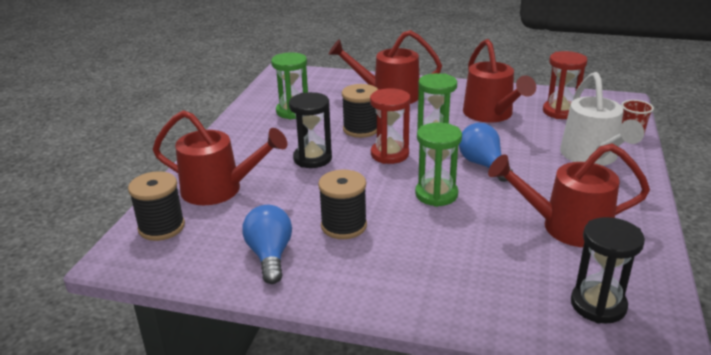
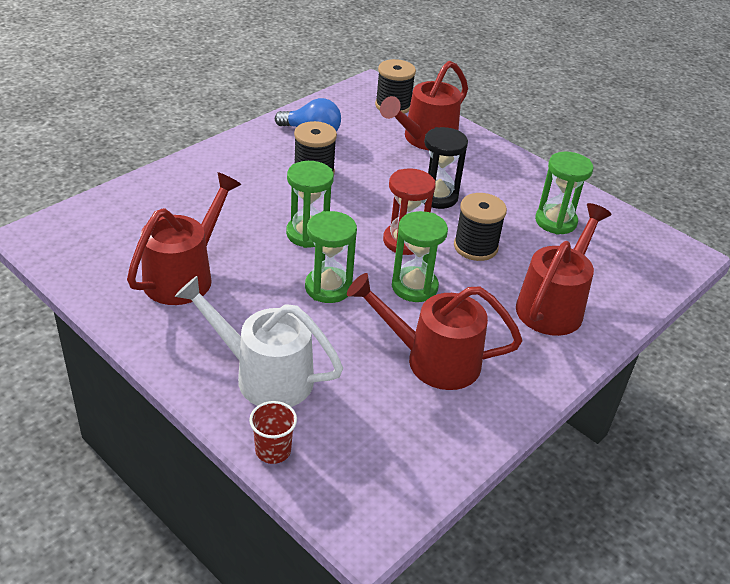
camera: 115 degrees right, 10 degrees up
blue light bulb [459,123,513,182] -> green hourglass [305,211,357,303]
red hourglass [543,51,587,119] -> none
black hourglass [571,217,645,324] -> none

